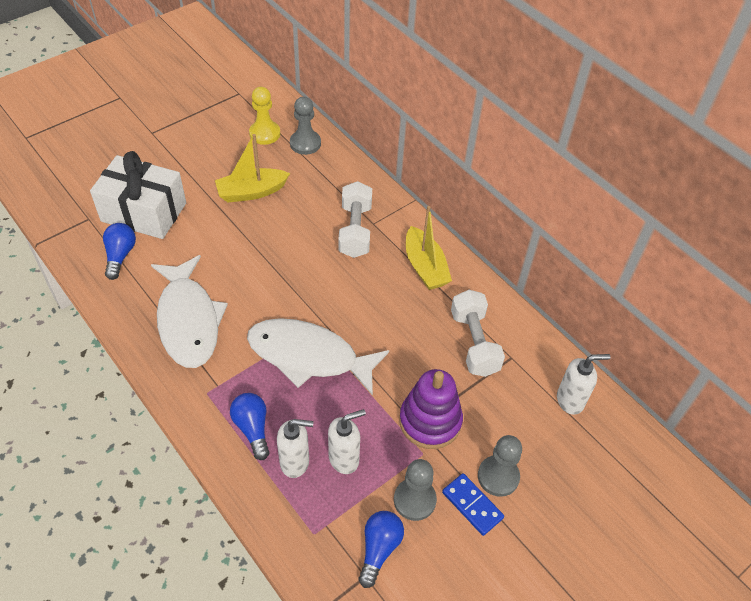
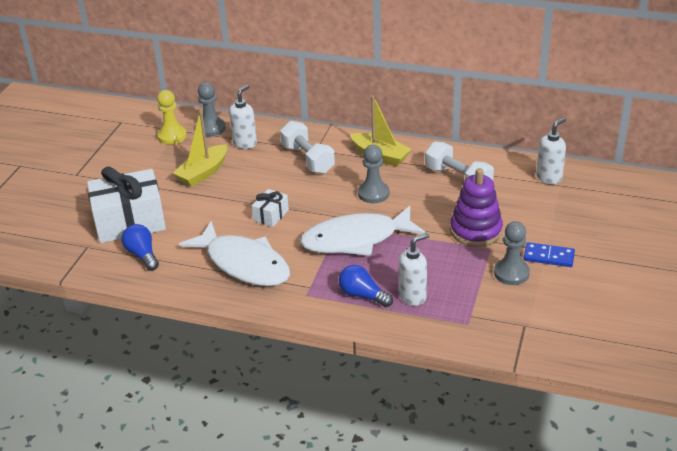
camera: 30 degrees left, 15 degrees down
white soap dispenser [328,409,366,474] -> white soap dispenser moved to [229,85,257,149]
blue light bulb [359,511,404,588] -> none
grey pawn [478,435,522,497] -> grey pawn moved to [358,145,389,203]
none -> white gift [252,189,289,227]

